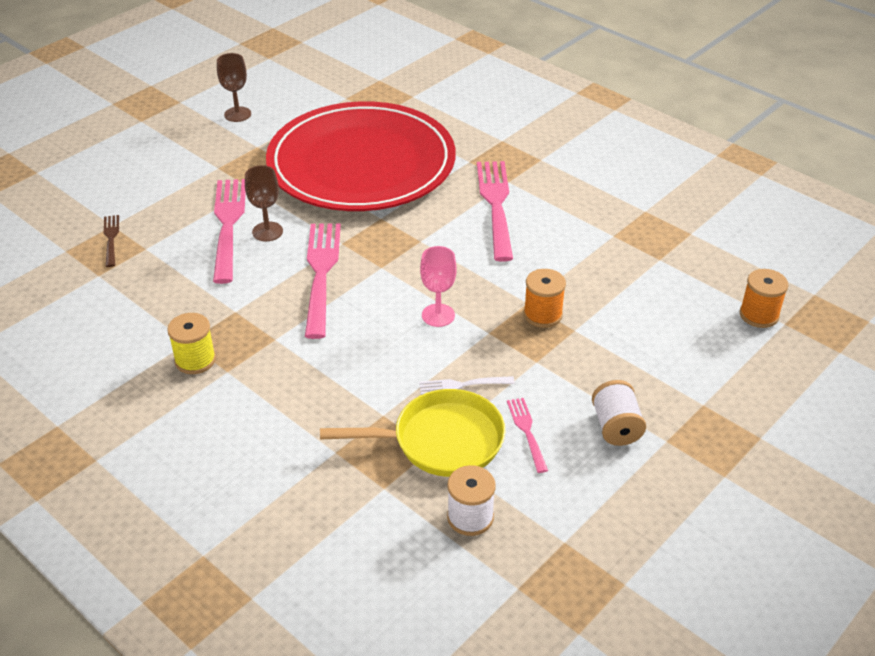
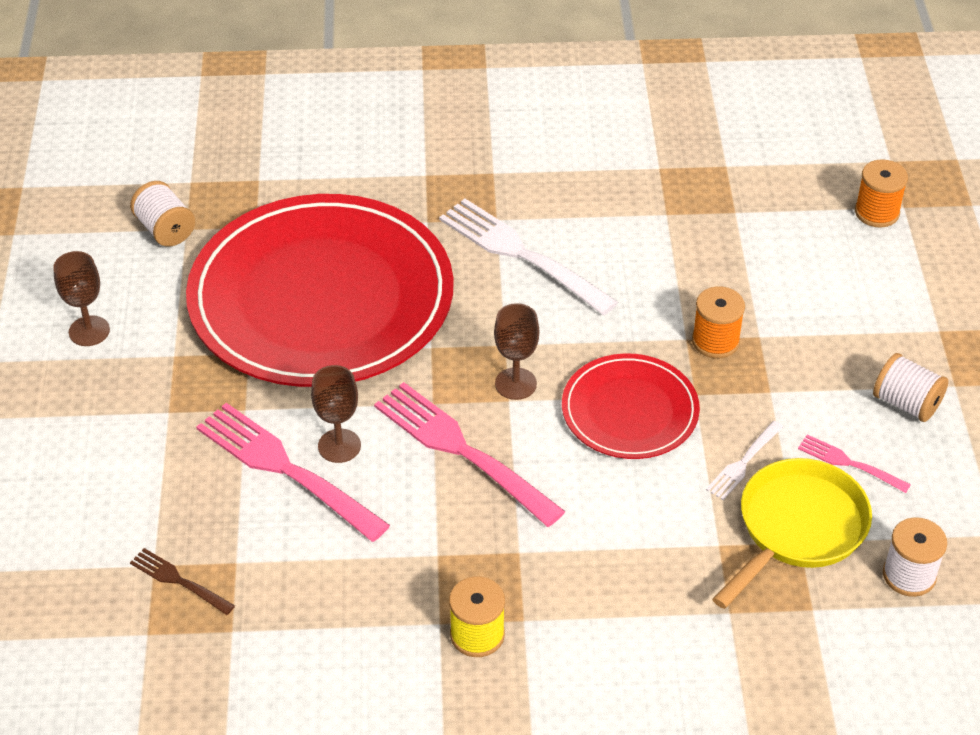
camera: 45 degrees left, 5 degrees up
pink goblet [420,246,457,327] -> red plate [562,353,700,459]
pink fork [477,161,513,262] -> white fork [439,199,618,315]
none -> white spool [130,181,195,247]
none -> brown goblet [494,303,539,400]

